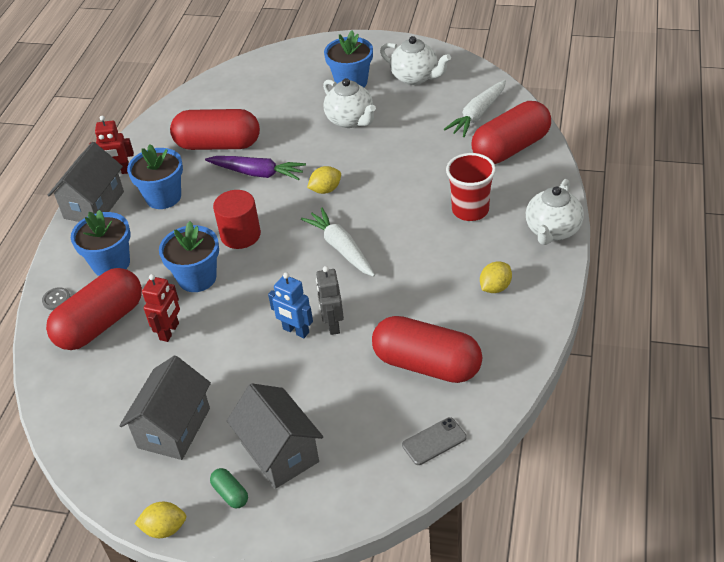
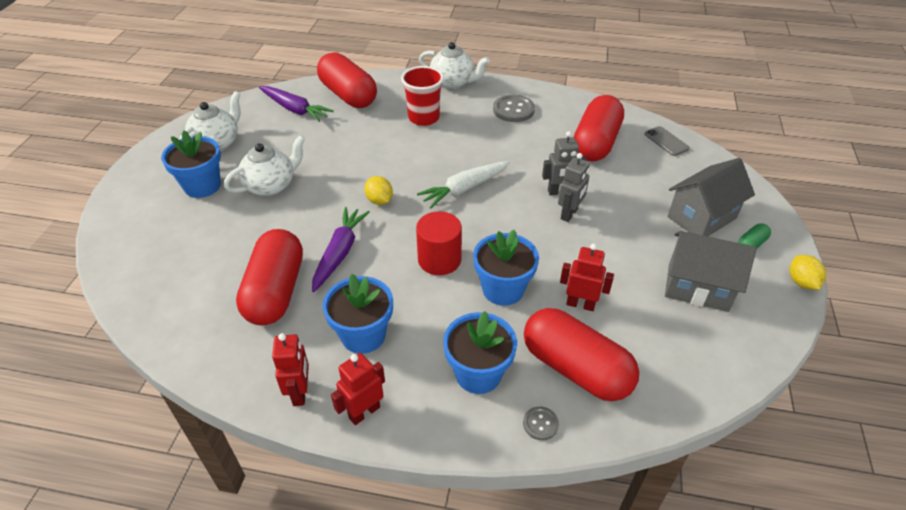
camera: 95 degrees left, 0 degrees up
grey house [48,142,124,222] -> red robot [331,353,385,425]
blue robot [268,272,313,338] -> grey robot [558,153,590,222]
white carrot [444,80,506,137] -> purple carrot [259,86,334,122]
yellow lemon [480,261,512,293] -> grey button [493,95,535,122]

